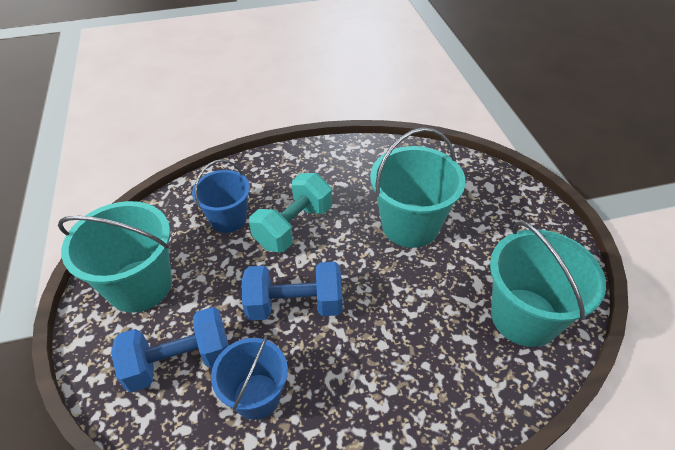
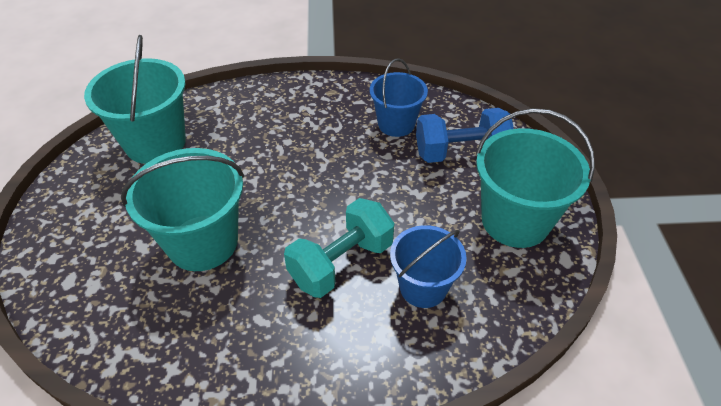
camera: 170 degrees left, 0 degrees up
blue dumbbell [242,262,342,321] -> none

